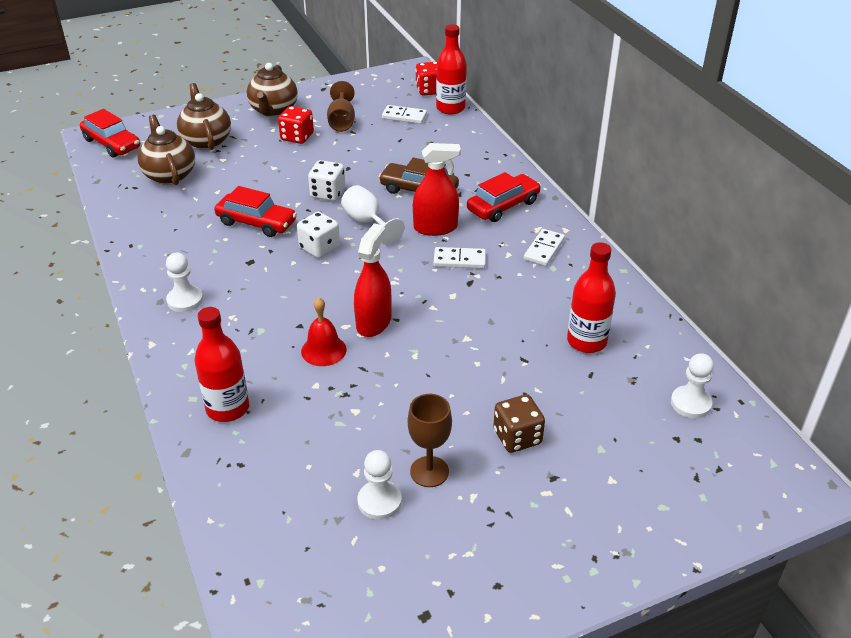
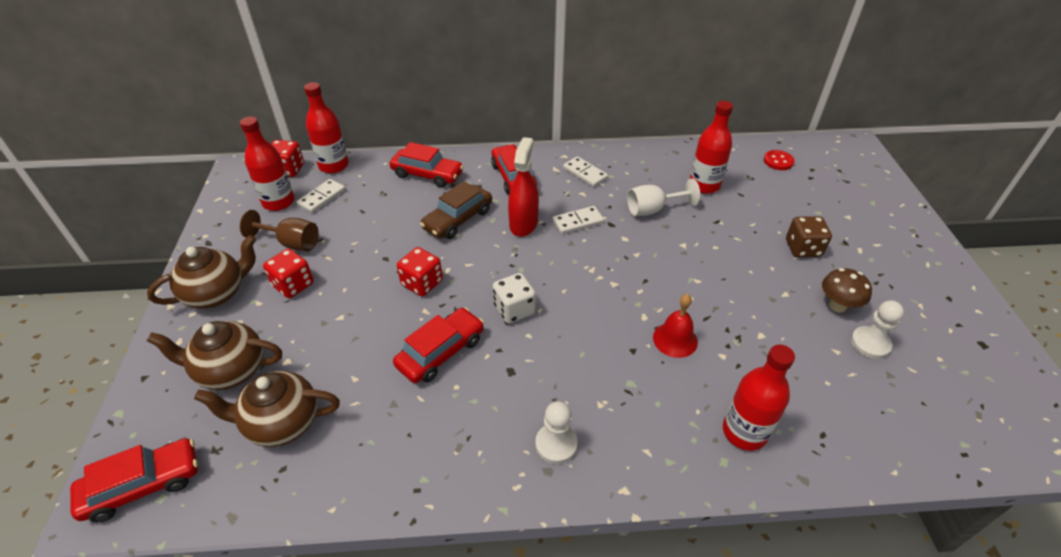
camera: 70 degrees left, 5 degrees up
brown teapot [247,63,298,117] -> brown teapot turned 60 degrees counterclockwise [147,235,256,309]
white dice [308,160,345,201] -> red dice [397,247,443,296]
white goblet [341,185,405,245] -> white goblet moved to [627,178,700,216]
red spray bottle [354,223,392,337] -> none
brown goblet [408,394,452,487] -> brown mushroom [822,268,872,313]
white domino [434,247,486,268] -> white domino turned 45 degrees clockwise [553,206,604,234]
white pawn [671,353,714,418] -> red button [764,150,795,170]
none -> red bottle [240,117,295,211]
none -> red car [390,142,464,188]

